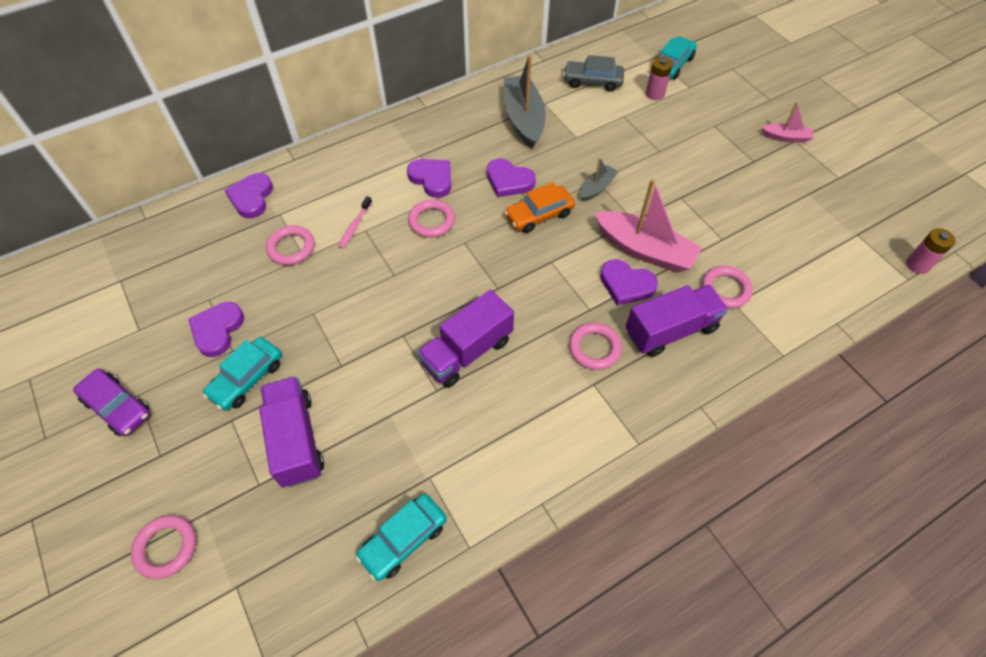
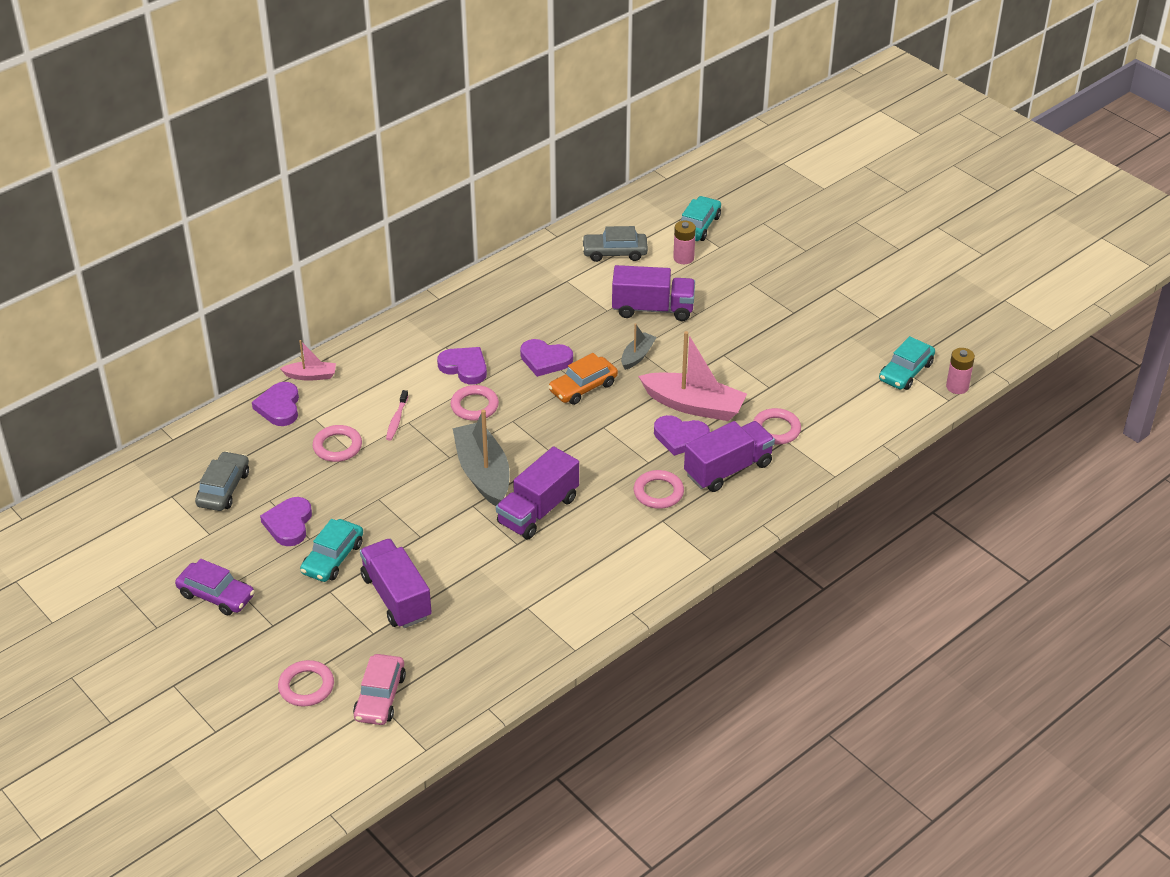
camera: 10 degrees left, 15 degrees down
turquoise car [356,494,447,581] -> turquoise car moved to [879,336,935,390]
grey boat [504,55,546,149] -> grey boat moved to [453,409,510,506]
pink boat [761,103,813,143] -> pink boat moved to [280,340,336,381]
none -> grey car [195,451,249,511]
none -> pink car [353,654,406,725]
none -> purple truck [612,265,695,321]

